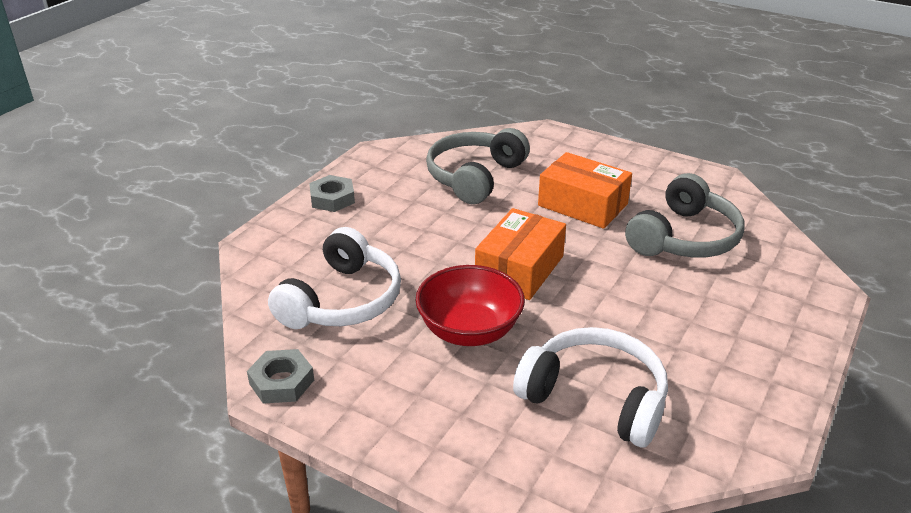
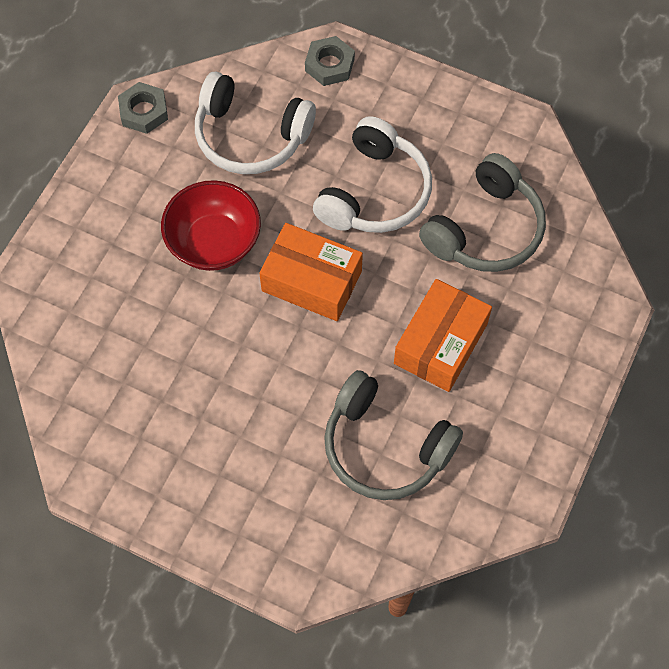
camera: 85 degrees right, 30 degrees up
grey nut [309,175,355,212] -> grey nut moved to [305,36,355,86]
grey headphones [426,128,530,204] -> grey headphones turned 105 degrees clockwise [419,153,546,272]
white headphones [513,327,668,447] -> white headphones moved to [313,116,432,233]

